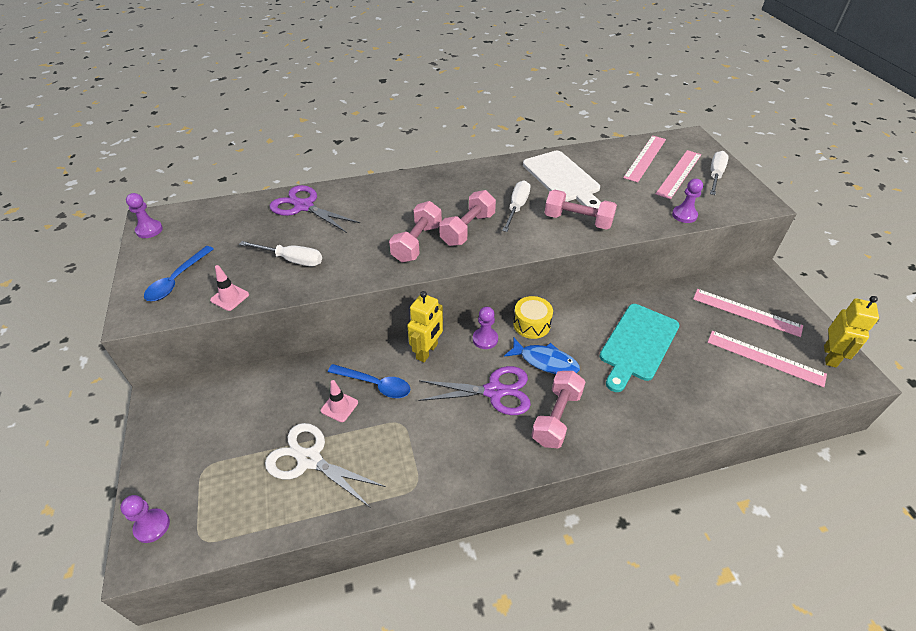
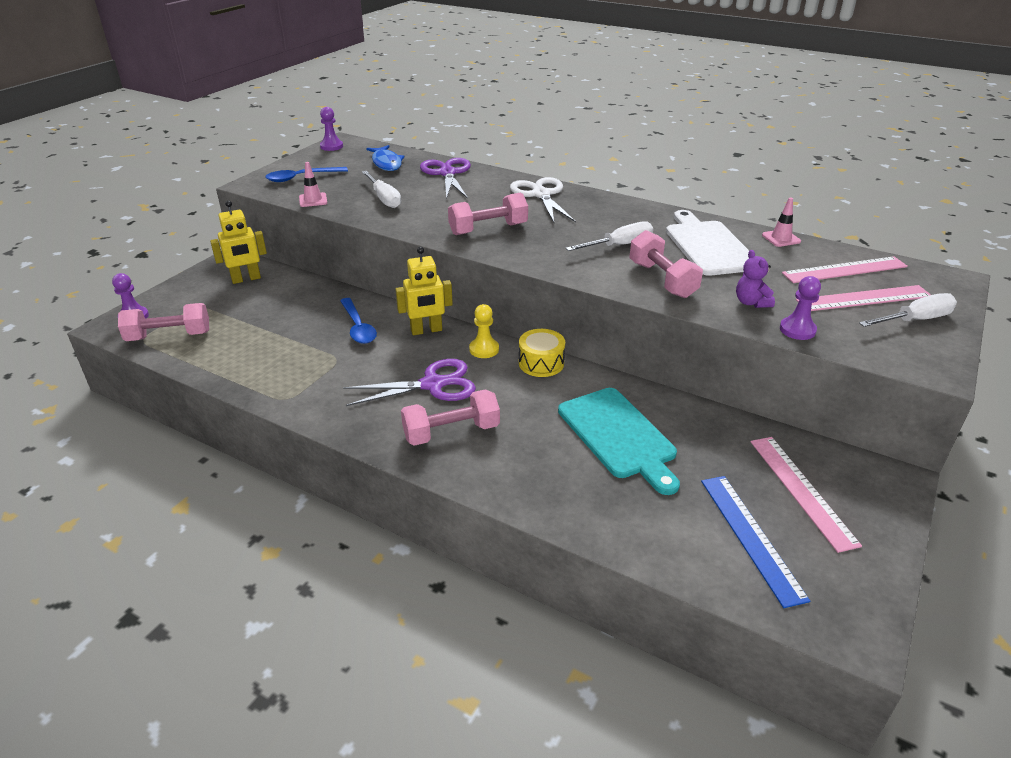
camera: 45 degrees right, 10 degrees down
white scissors [265,423,386,508] -> white scissors moved to [510,177,576,223]
pink traffic cone [321,380,358,422] -> pink traffic cone moved to [762,198,801,247]
purple scissors [418,366,531,415] -> purple scissors turned 60 degrees counterclockwise [343,359,476,406]
pink dumbbell [439,190,496,246] -> pink dumbbell moved to [118,303,209,341]
purple pawn [473,307,498,349] -> yellow pawn [469,304,499,358]
blue fish [504,338,580,374] -> blue fish moved to [366,145,405,171]
white cutting board [523,151,601,209] -> white cutting board turned 150 degrees clockwise [666,210,749,276]
turquoise cutting board [600,304,679,392] -> turquoise cutting board turned 105 degrees counterclockwise [558,388,680,495]
pink ruler [708,331,827,387] -> blue ruler [701,476,810,608]
yellow robot [824,296,879,368] -> yellow robot moved to [210,200,267,284]
none -> purple teddy bear [736,250,775,308]

